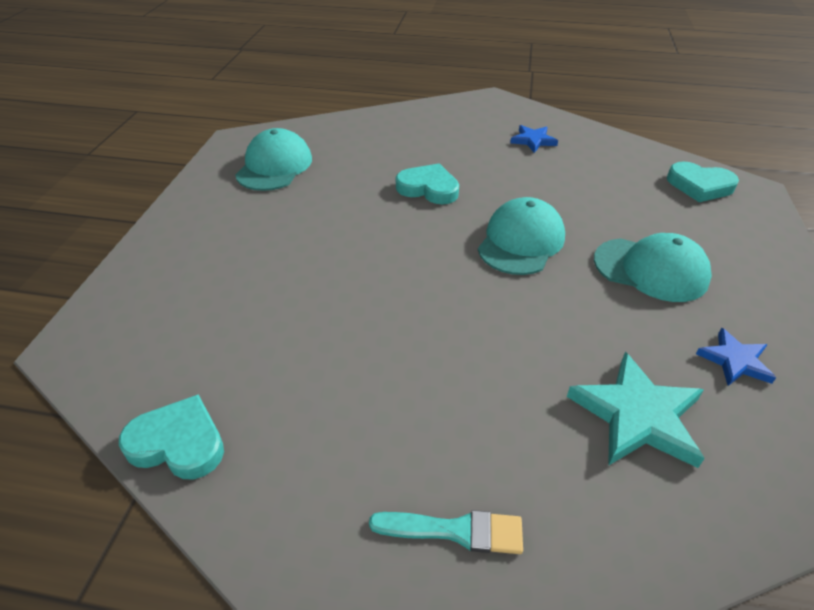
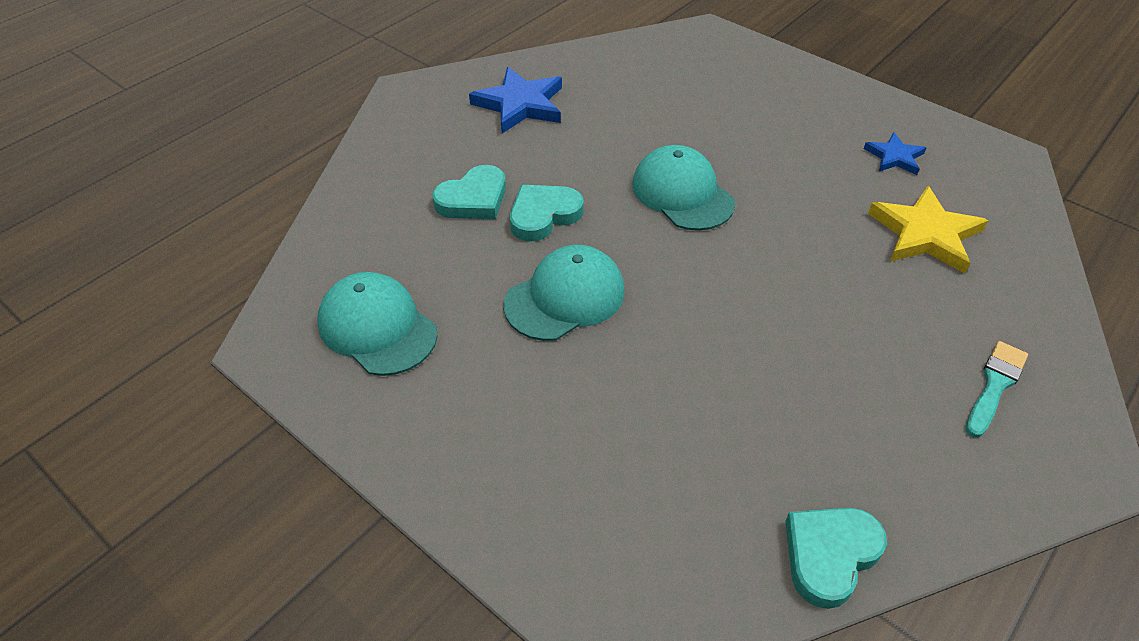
camera: 60 degrees left, 5 degrees up
blue star [510,125,558,153] -> blue star [469,67,562,134], size x1.73
turquoise star [567,352,705,468] -> yellow star [868,186,989,274]
turquoise cap [594,233,712,302] -> turquoise cap moved to [503,245,625,341]
turquoise heart [667,161,739,202] -> turquoise heart moved to [433,165,506,219]

